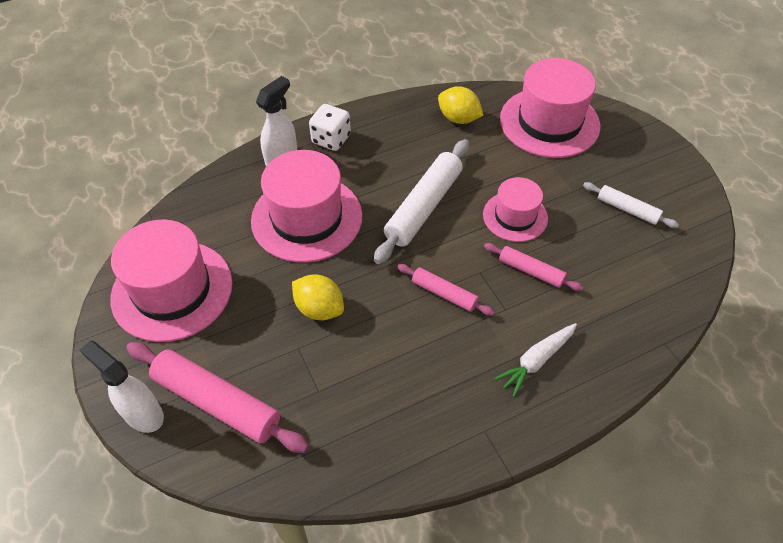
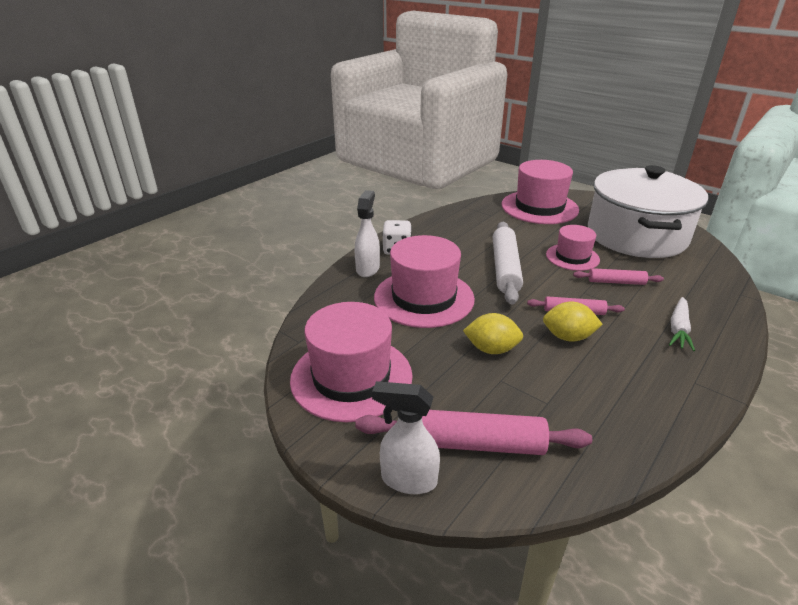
camera: 25 degrees left, 20 degrees down
yellow lemon [438,86,483,124] -> yellow lemon moved to [543,302,603,342]
white rolling pin [583,182,679,228] -> white pot [588,165,708,258]

